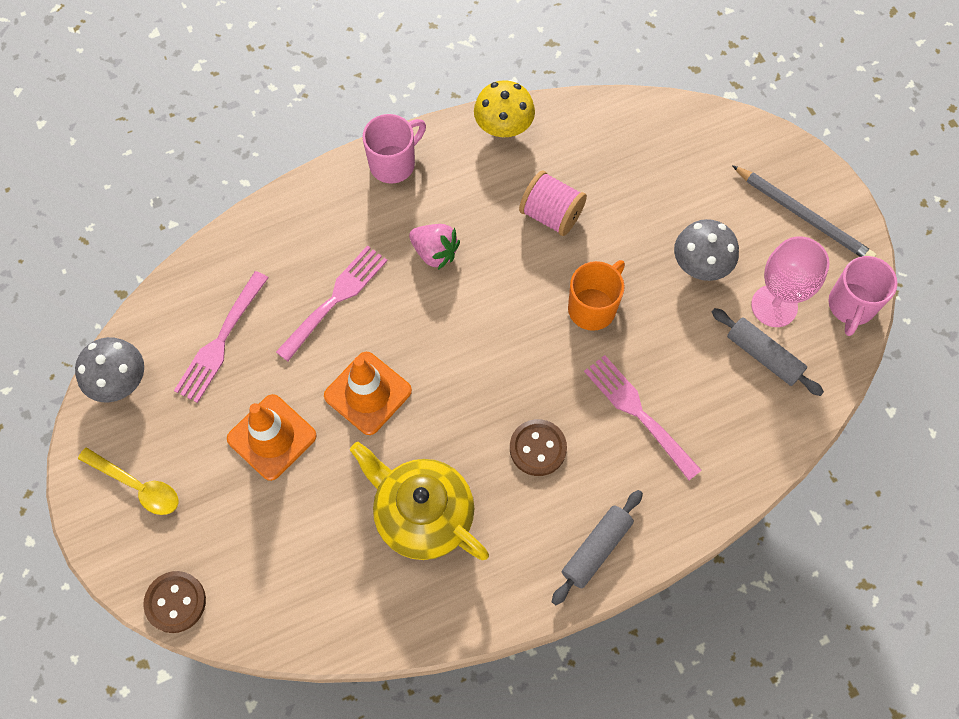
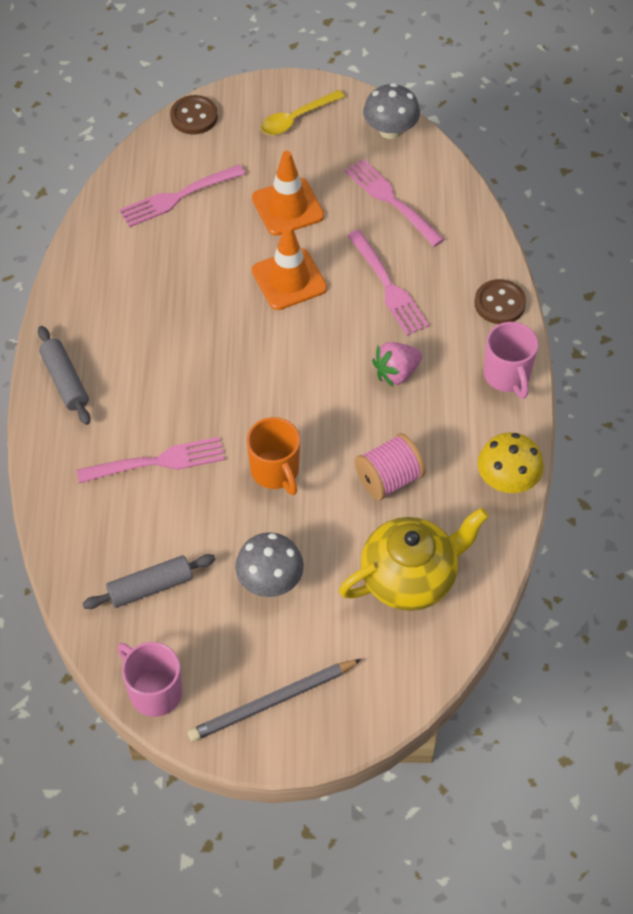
camera: 115 degrees right, 10 degrees down
yellow teapot [350,442,489,560] -> yellow teapot moved to [339,508,489,611]
brown button [510,419,567,476] -> brown button moved to [474,279,526,324]
pink goblet [751,236,830,327] -> none
none -> pink fork [119,164,245,227]

